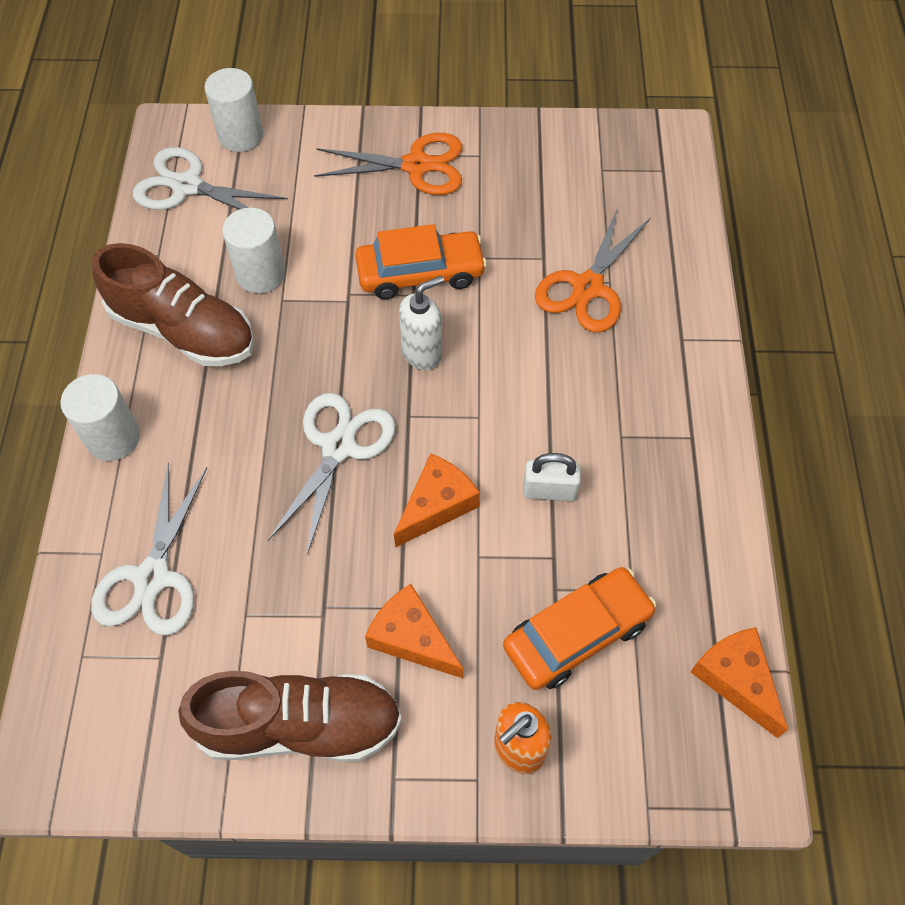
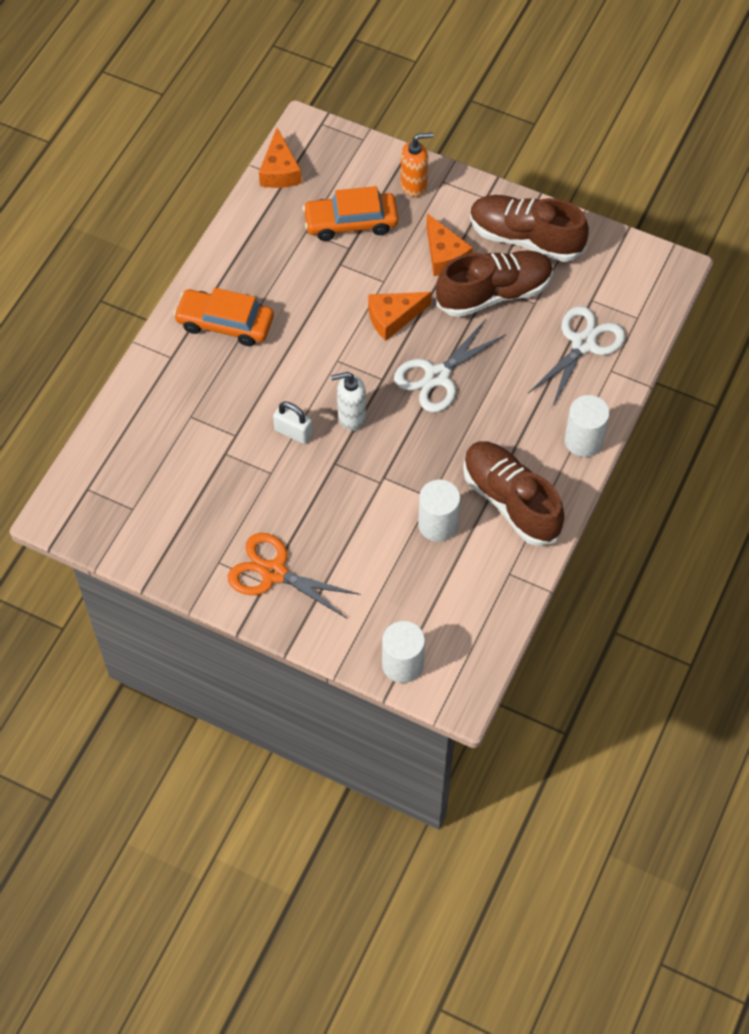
camera: 155 degrees left, 0 degrees up
white scissors [133,147,288,210] -> none
orange car [355,224,487,299] -> orange car moved to [173,288,274,346]
white padlock [523,453,581,501] -> white padlock moved to [273,402,313,444]
orange scissors [535,207,651,332] -> none
none -> brown shoe [436,250,553,317]

